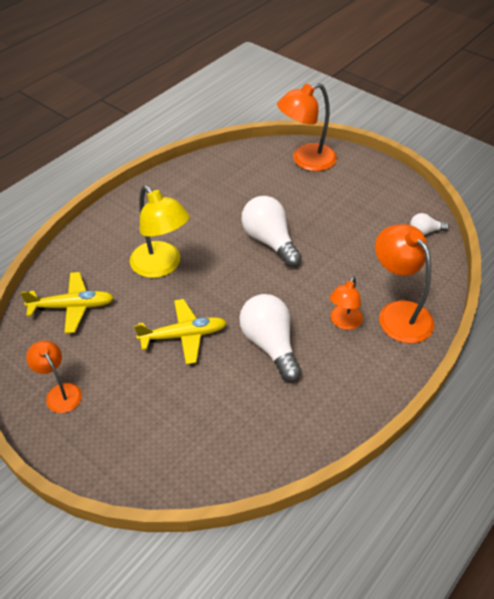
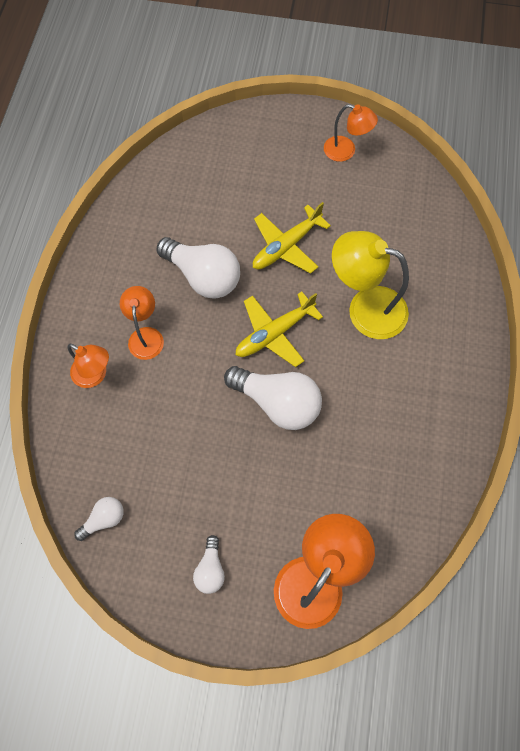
camera: 150 degrees right, 20 degrees up
yellow plane [20,272,114,333] -> yellow plane moved to [236,292,323,367]
orange lamp [375,224,434,343] -> orange lamp [67,344,109,388], size x0.59
none -> white light bulb [193,535,225,594]

